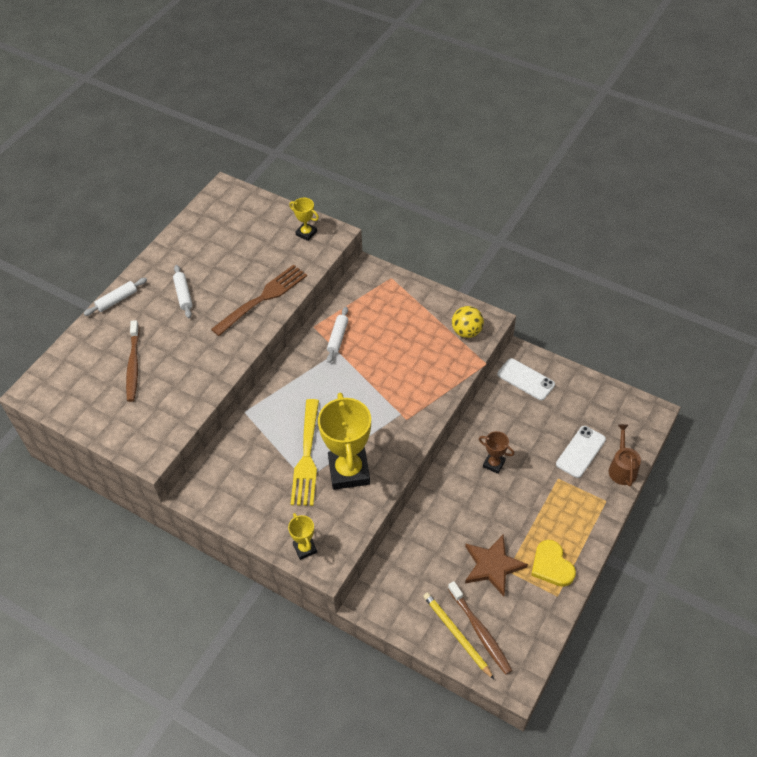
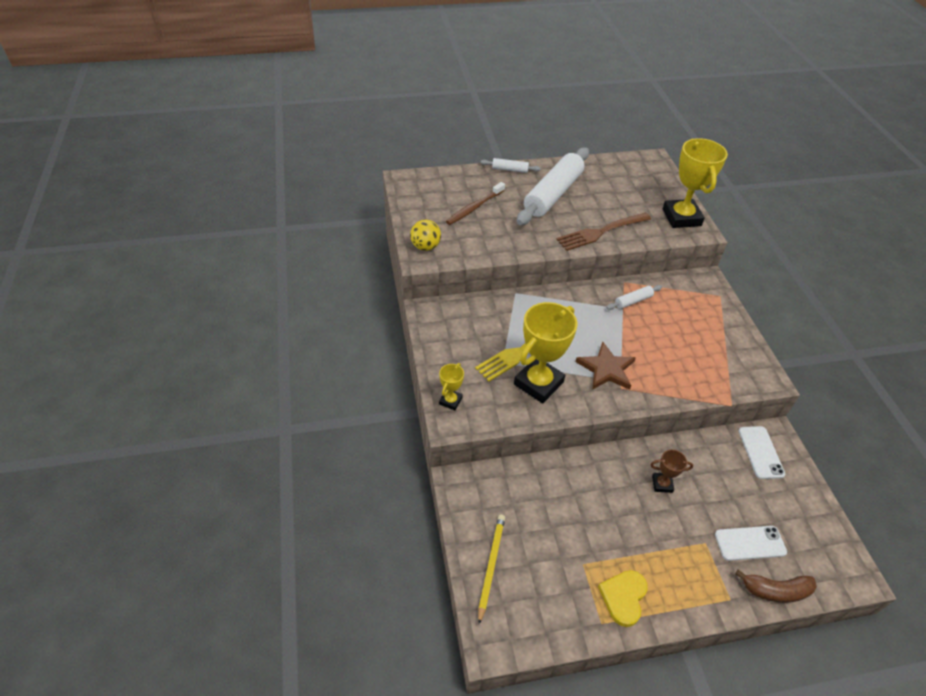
camera: 45 degrees right, 5 degrees down
white rolling pin [173,265,193,318] -> white rolling pin [517,147,589,225], size x2.33
brown fork [211,265,307,336] -> brown fork turned 150 degrees clockwise [556,213,651,251]
yellow trophy [289,198,319,241] -> yellow trophy [663,138,728,228], size x2.09
brown toothbrush [448,581,512,675] -> none
yellow ball [452,306,484,338] -> yellow ball moved to [410,219,441,251]
brown star [465,534,528,596] -> brown star moved to [575,342,636,390]
brown trophy [479,431,515,474] -> brown trophy turned 75 degrees counterclockwise [651,449,693,493]
brown watering can [609,424,641,487] -> brown banana [735,570,817,603]

